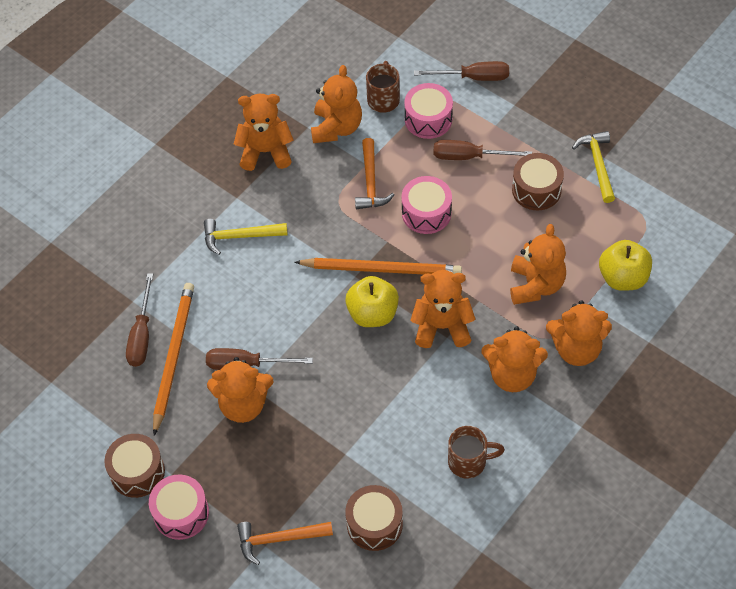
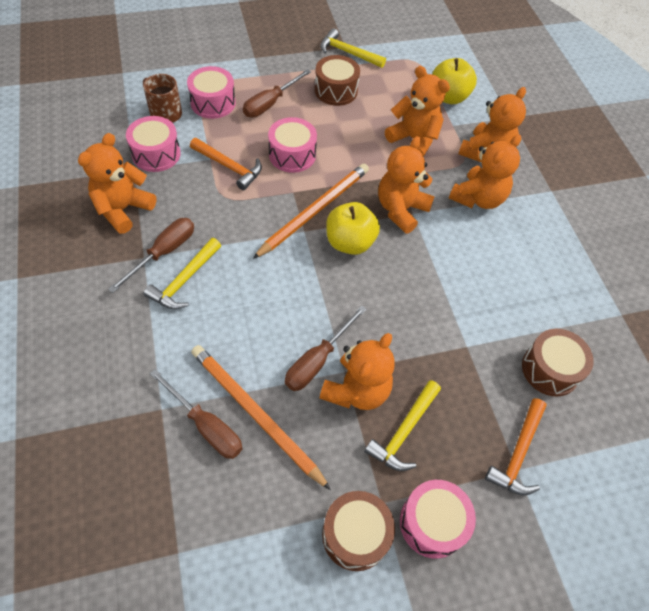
camera: 60 degrees left, 0 degrees up
orange teddy bear [311,65,362,143] -> pink drum [126,116,181,172]
brown screwdriver [414,61,509,81] -> brown screwdriver moved to [108,218,194,293]
brown mug [448,426,505,479] -> none
none -> yellow hammer [364,380,441,471]

